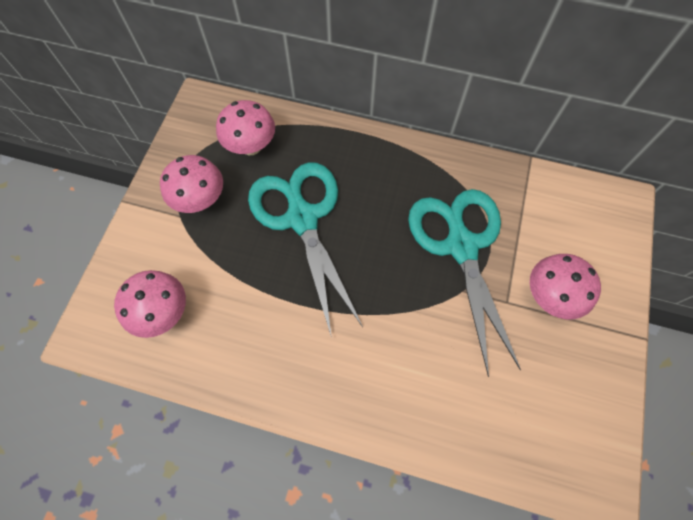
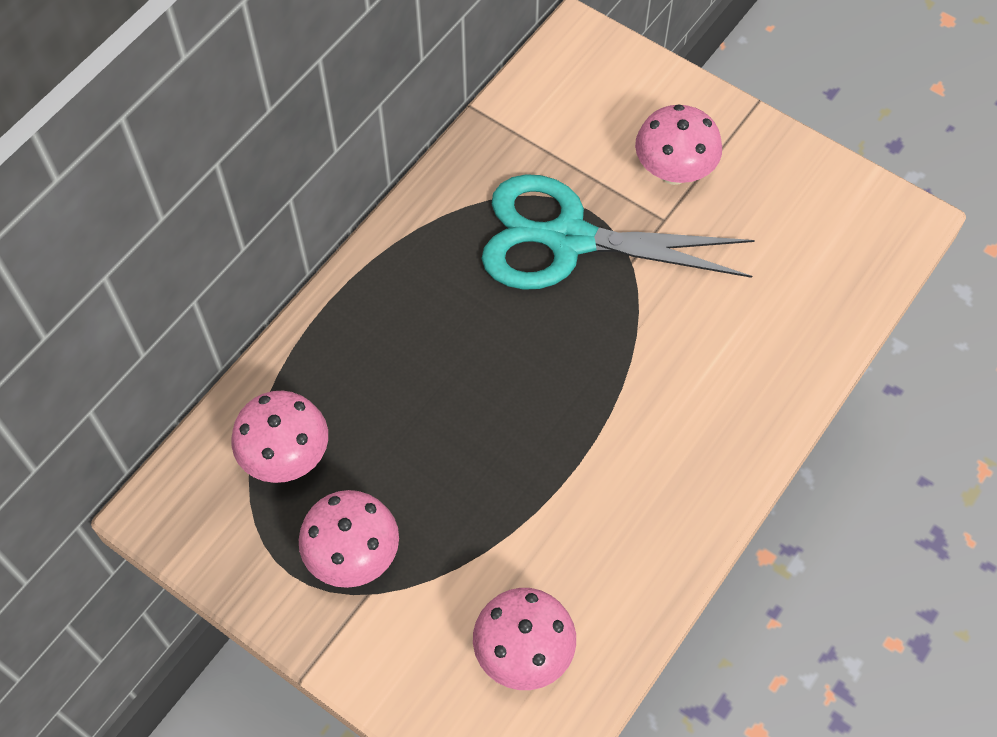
camera: 70 degrees left, 5 degrees down
turquoise scissors [248,162,363,338] -> none

